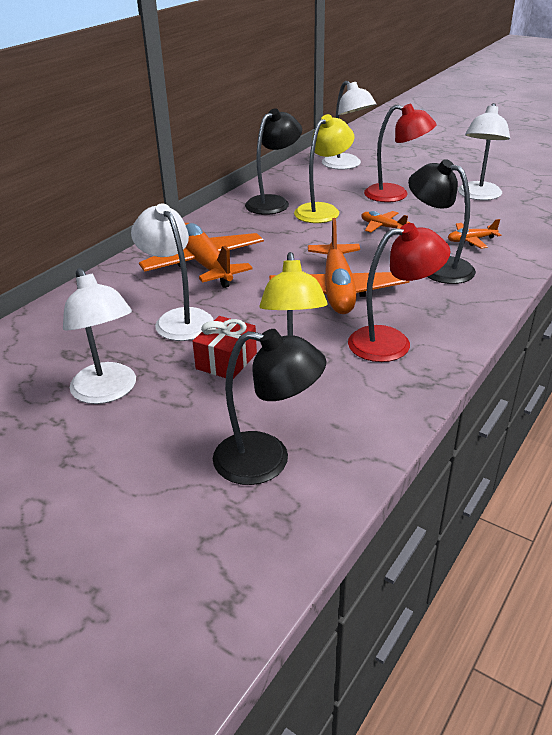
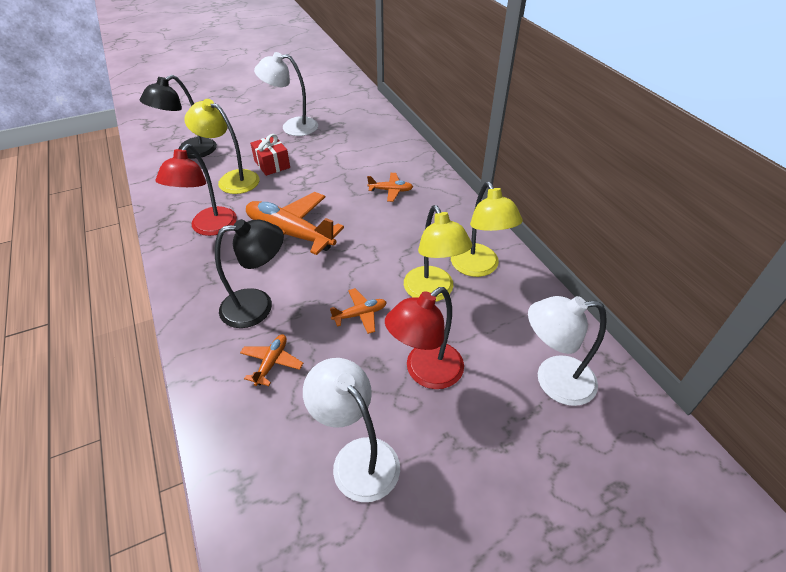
camera: 120 degrees right, 10 degrees up
white lamp [131,203,214,341] -> none
orange plane [139,223,264,288] -> orange plane [367,173,413,202], size x0.46
black lamp [245,108,302,215] -> yellow lamp [451,182,523,277]

